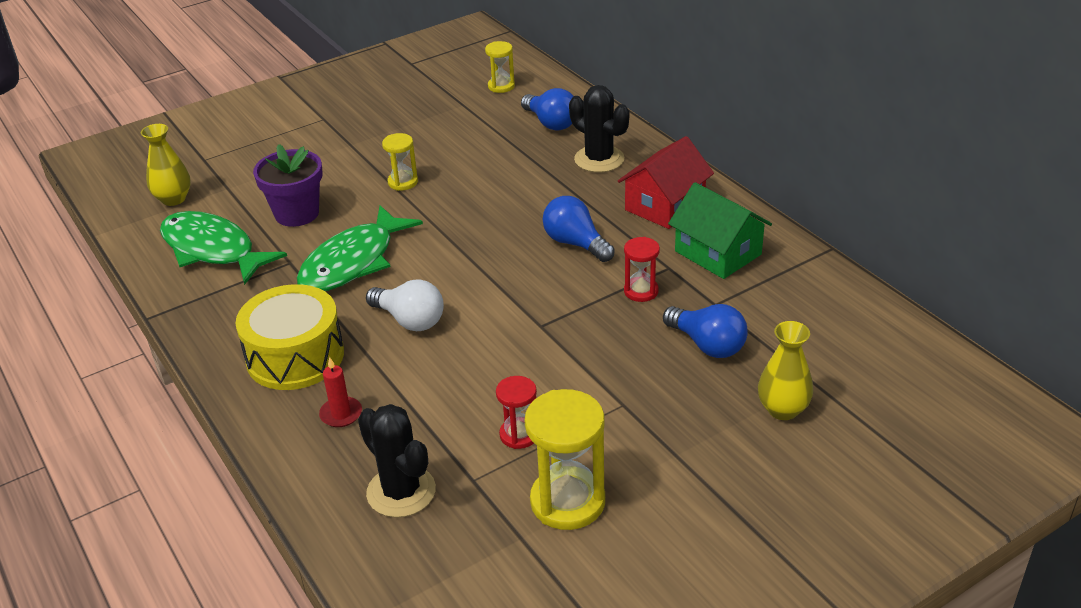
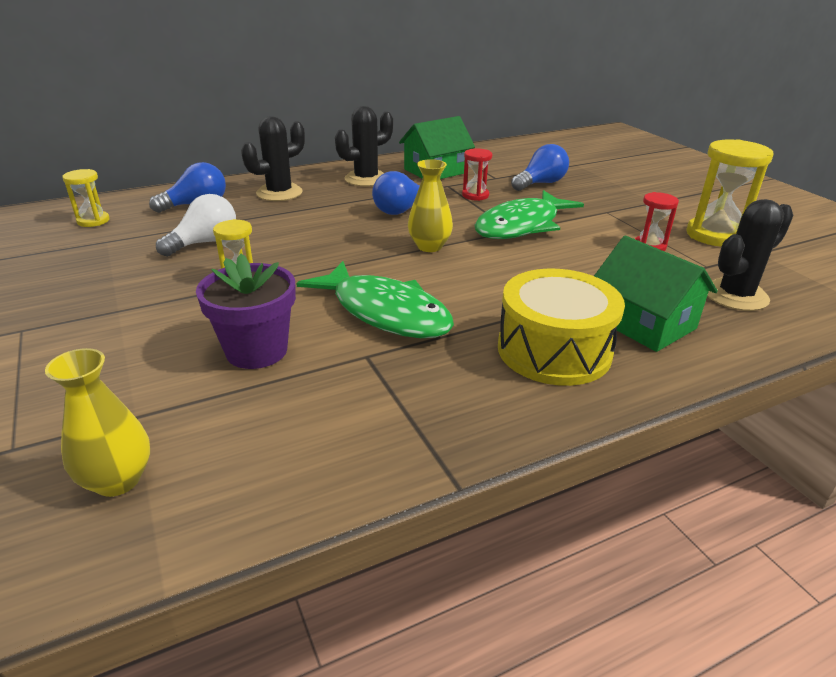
camera: 85 degrees left, 5 degrees down
green fish [160,211,287,285] -> green fish moved to [474,190,584,239]
red candle [319,357,362,427] -> green house [594,236,718,352]
white light bulb [366,279,444,331] -> white light bulb moved to [156,194,236,257]
red house [618,136,714,229] -> black cactus [335,106,393,186]
yellow vase [758,321,813,420] -> yellow vase moved to [408,159,453,252]

